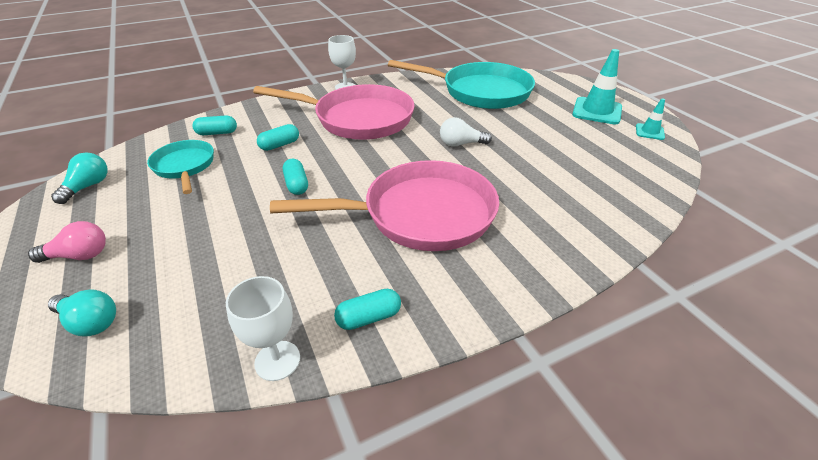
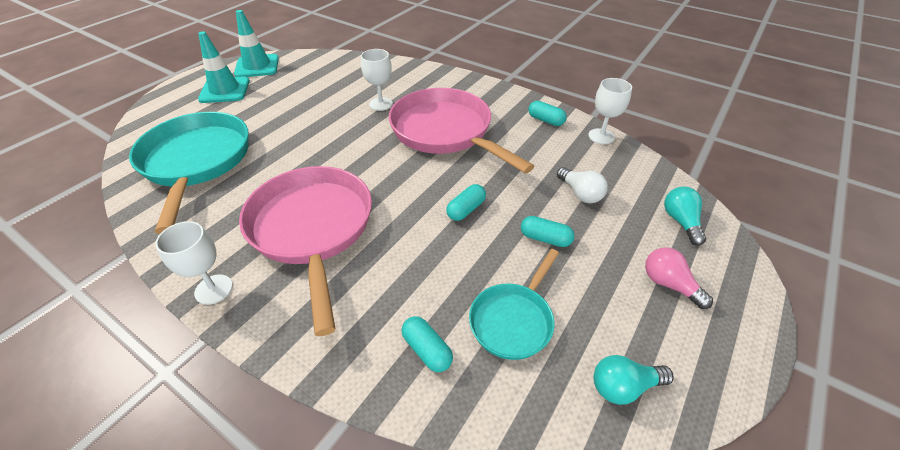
camera: 120 degrees left, 5 degrees up
turquoise capsule [257,124,299,151] -> turquoise capsule moved to [521,216,575,247]
white light bulb [440,117,492,147] -> white light bulb moved to [557,167,608,203]
turquoise traffic cone [636,98,665,140] -> turquoise traffic cone [234,10,279,77], size x1.85
none -> white goblet [361,49,393,111]

